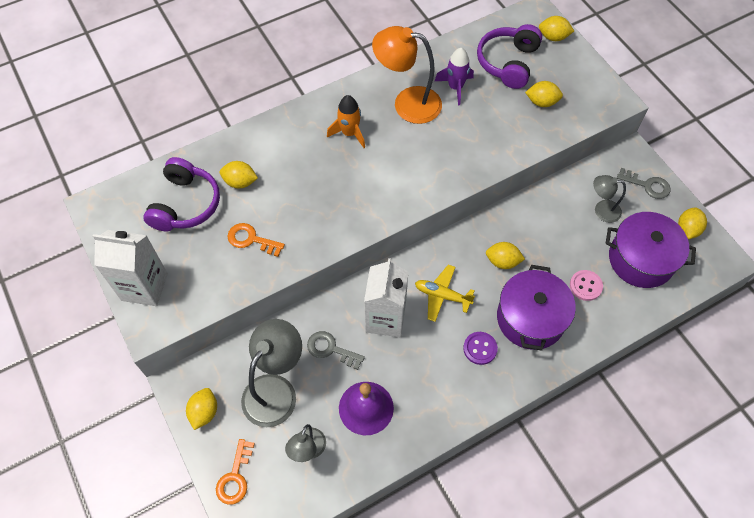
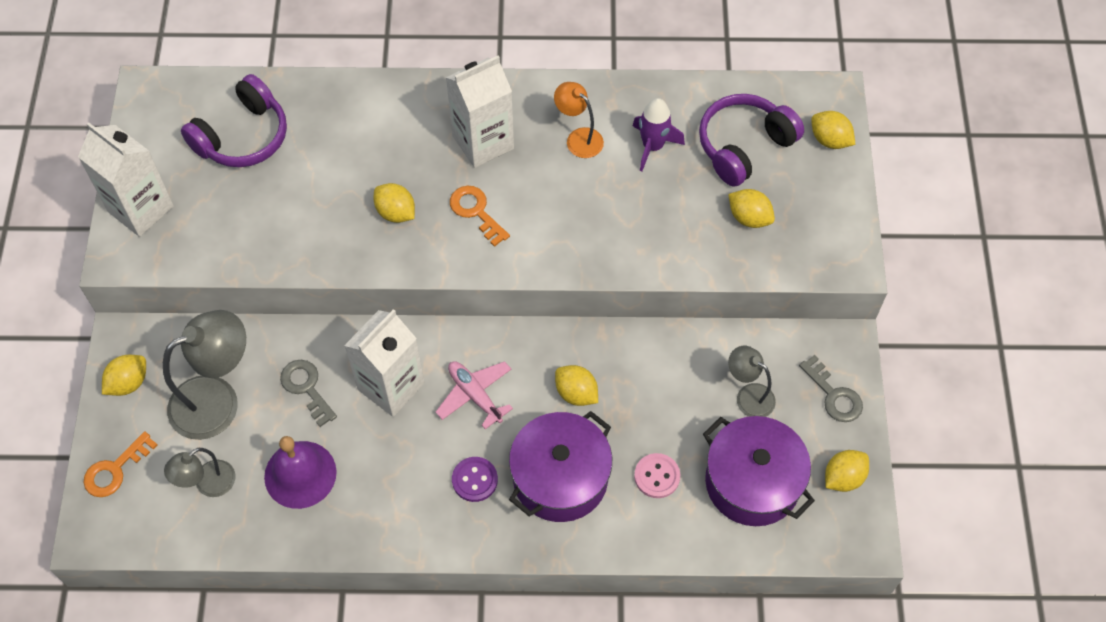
camera: 30 degrees right, 0 degrees up
yellow lemon [220,161,258,188] -> yellow lemon moved to [374,183,415,223]
orange key [228,223,285,257] -> orange key moved to [450,186,510,247]
orange rocket [327,95,365,148] -> white carton [446,55,514,168]
orange lamp [372,26,442,124] -> orange lamp [554,82,604,158], size x0.56
yellow plane [415,265,475,322] -> pink plane [436,361,513,429]

